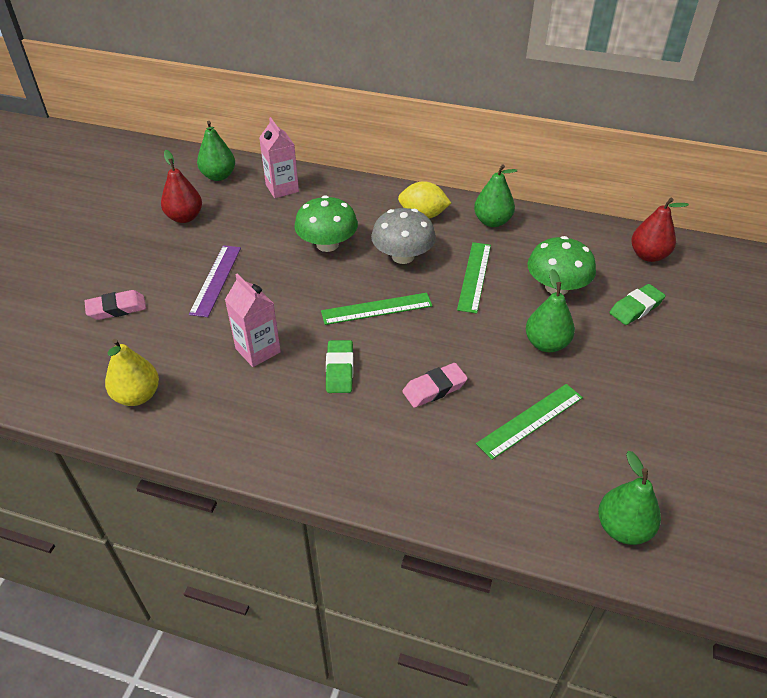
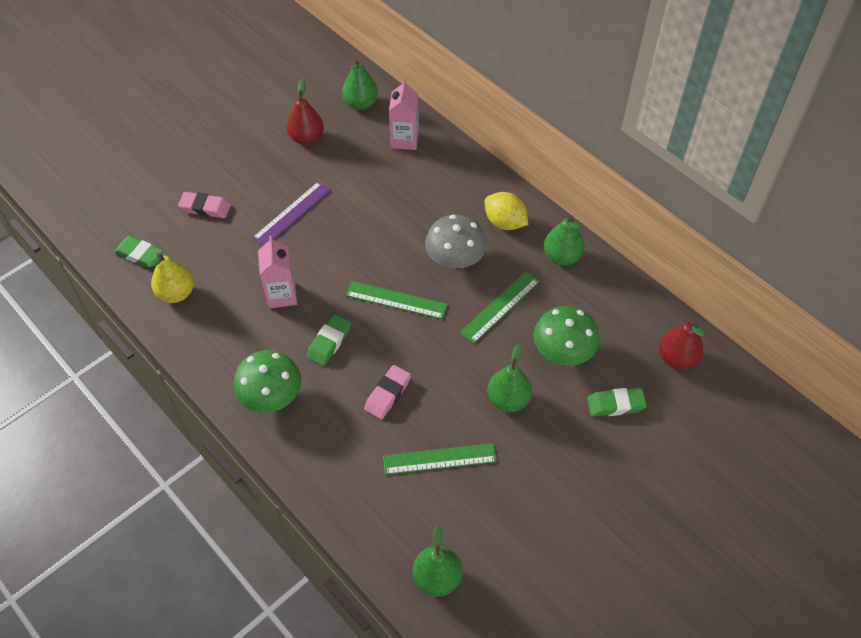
camera: 30 degrees right, 10 degrees up
green mushroom [294,195,358,252] -> green mushroom moved to [233,350,301,413]
pink eraser [402,363,468,408] -> pink eraser turned 60 degrees counterclockwise [364,365,411,419]
none -> green eraser [114,236,163,267]

